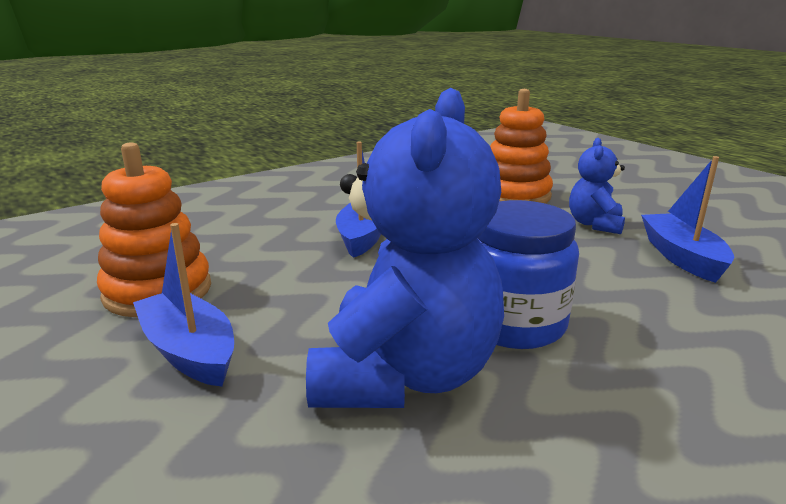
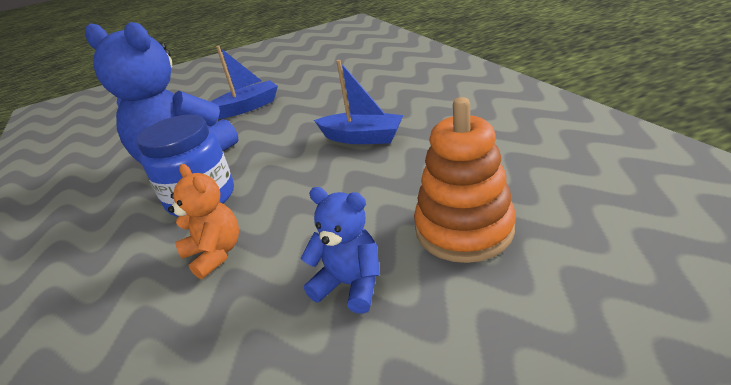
camera: 105 degrees right, 10 degrees up
orange stacking toy [97,142,211,317] -> none
blue boat [641,156,734,283] -> none
none -> orange teddy bear [168,164,239,279]

